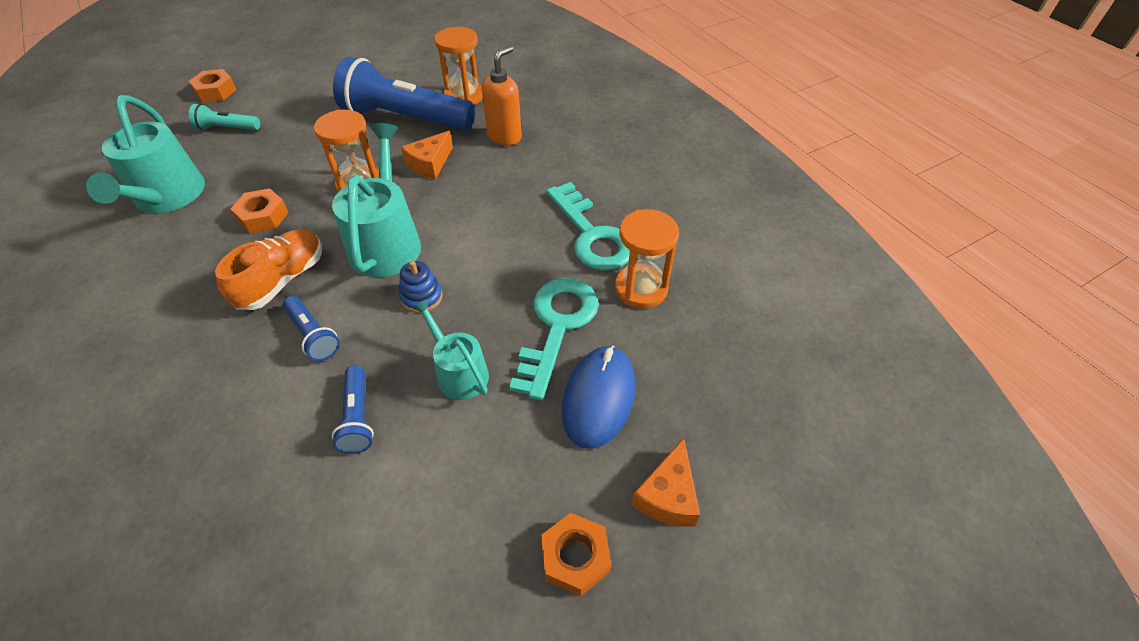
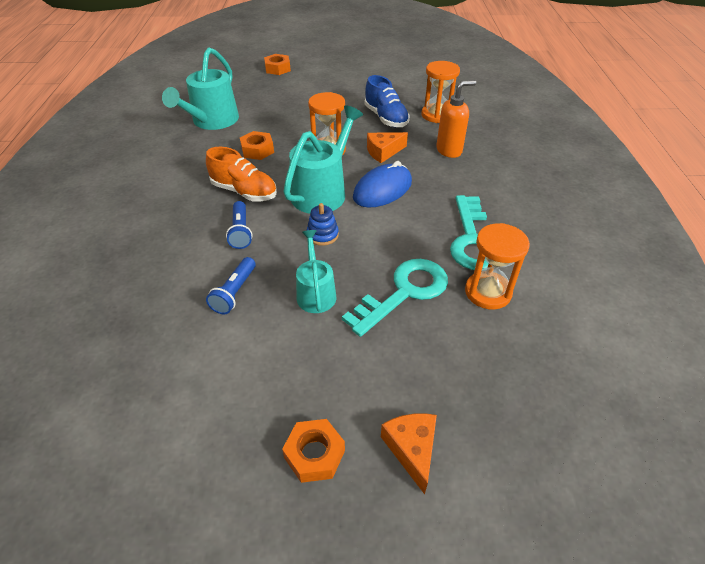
camera: 30 degrees right, 5 degrees down
turquoise flashlight [189,104,260,130] -> none
orange shoe [215,229,322,310] -> orange shoe turned 60 degrees clockwise [206,147,277,201]
blue flashlight [333,57,476,131] -> blue shoe [364,75,410,127]
blue mouse [562,345,635,449] -> blue mouse moved to [353,161,412,208]
orange cheese [631,438,700,527] -> orange cheese turned 120 degrees clockwise [381,413,437,494]

